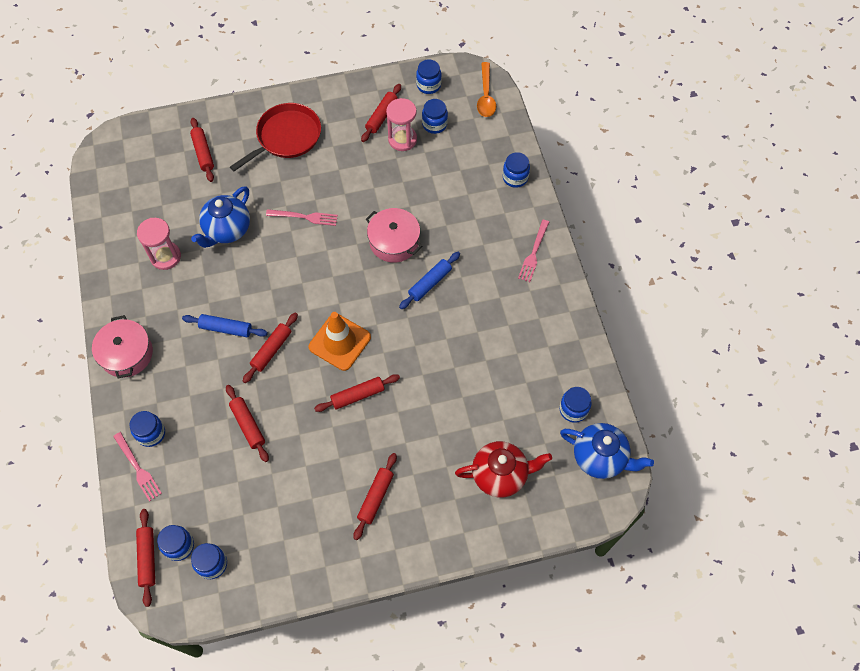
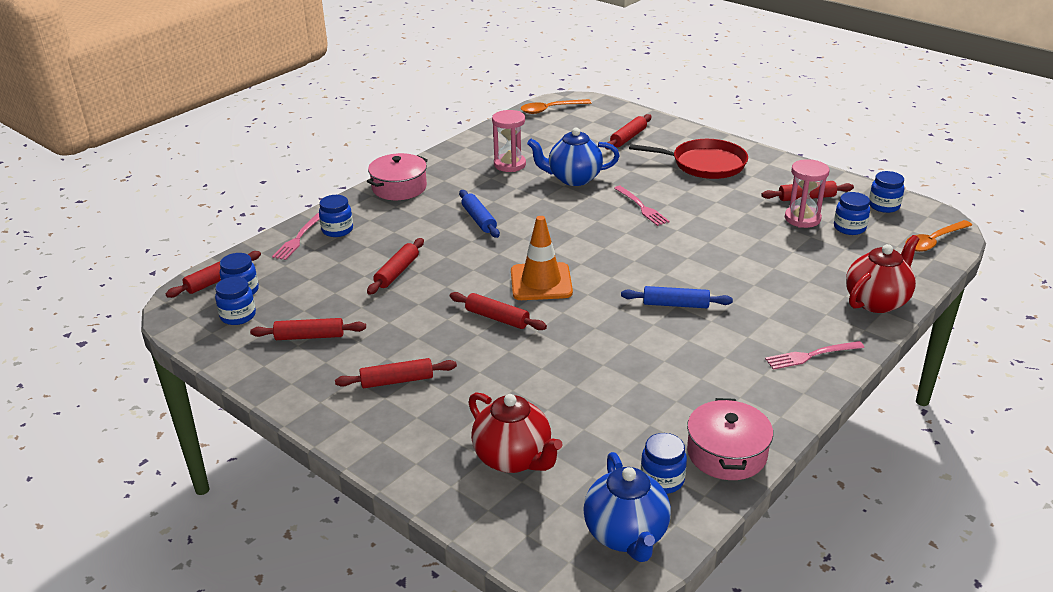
camera: 55 degrees right, 30 degrees down
red rolling pin [243,313,298,383] -> red rolling pin moved to [250,318,366,340]
pink pot [366,208,422,263] -> pink pot moved to [687,398,773,480]
blue jar [503,152,530,188] -> red teapot [846,235,920,313]
none -> orange spoon [521,99,592,114]

